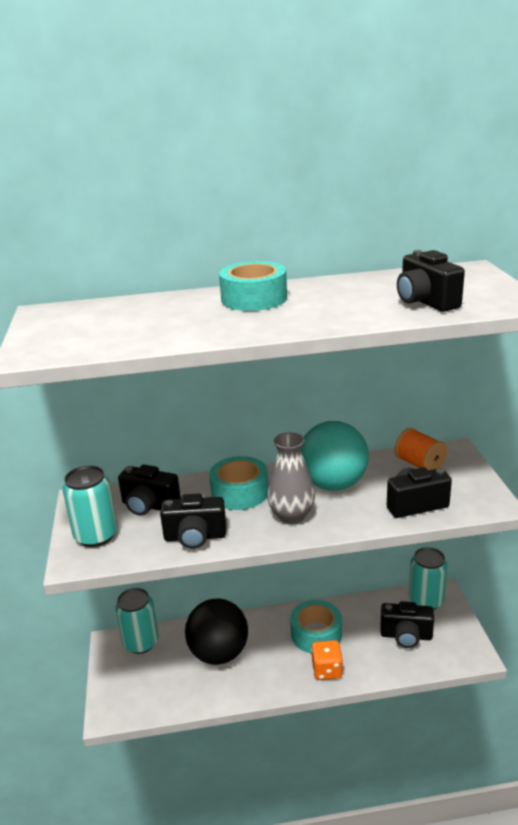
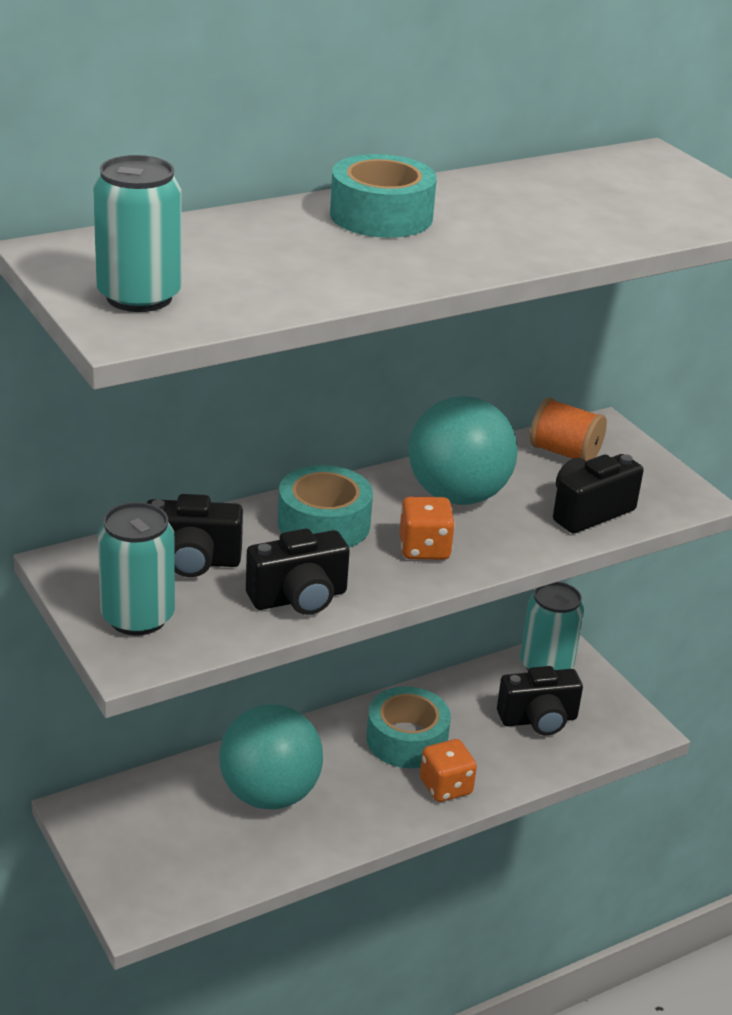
camera: 25 degrees left, 5 degrees up
turquoise can [115,588,159,654] -> turquoise can moved to [93,155,182,312]
black ball [185,599,248,665] -> turquoise ball [219,704,323,809]
grey vase [267,432,315,524] -> orange dice [399,496,455,560]
black camera [397,250,465,312] -> none

